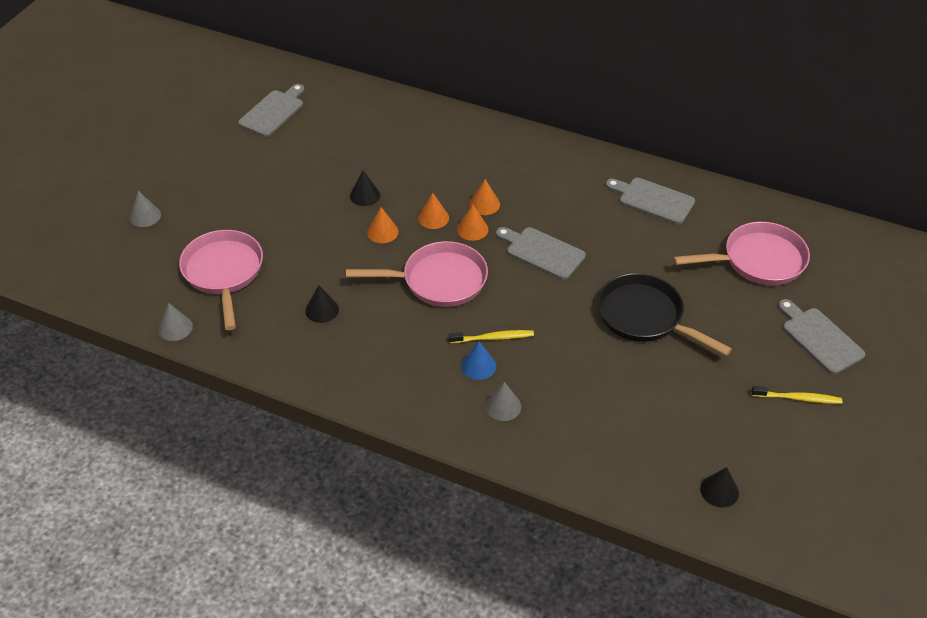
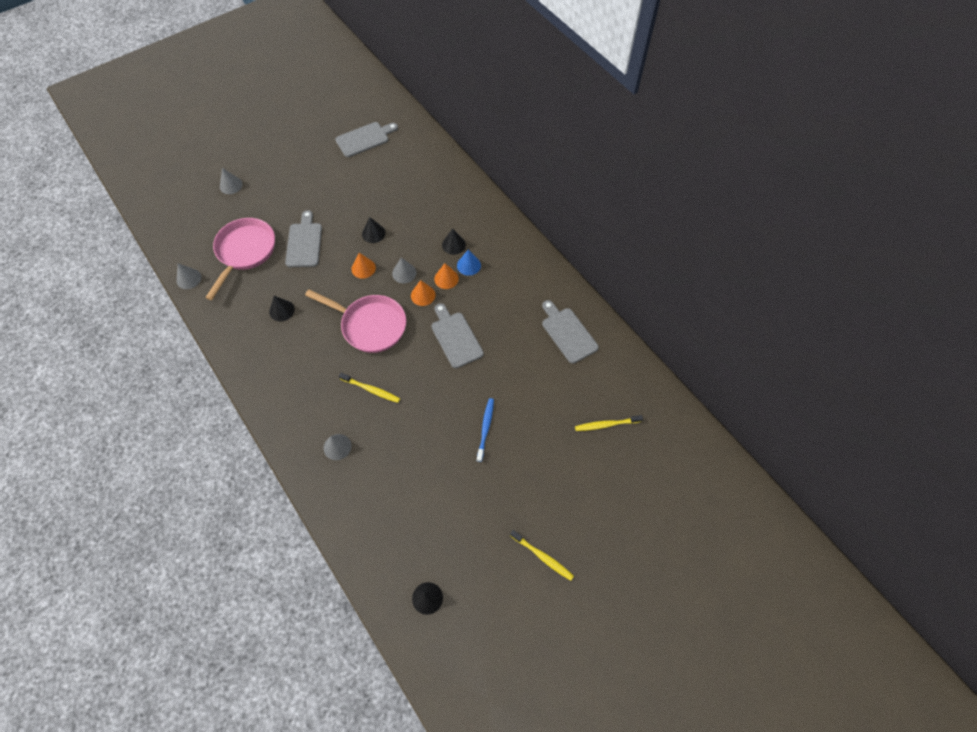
camera: 30 degrees right, 15 degrees up
orange cone [418,193,449,229] -> grey cone [392,257,417,283]
blue cone [461,341,496,380] -> blue cone moved to [457,250,481,276]
black pan [597,273,732,356] -> blue toothbrush [477,398,494,462]
pink pan [673,222,810,285] -> yellow toothbrush [575,415,643,431]
grey cutting board [778,299,865,374] -> grey cutting board moved to [285,210,322,267]
none -> black cone [442,228,466,255]

